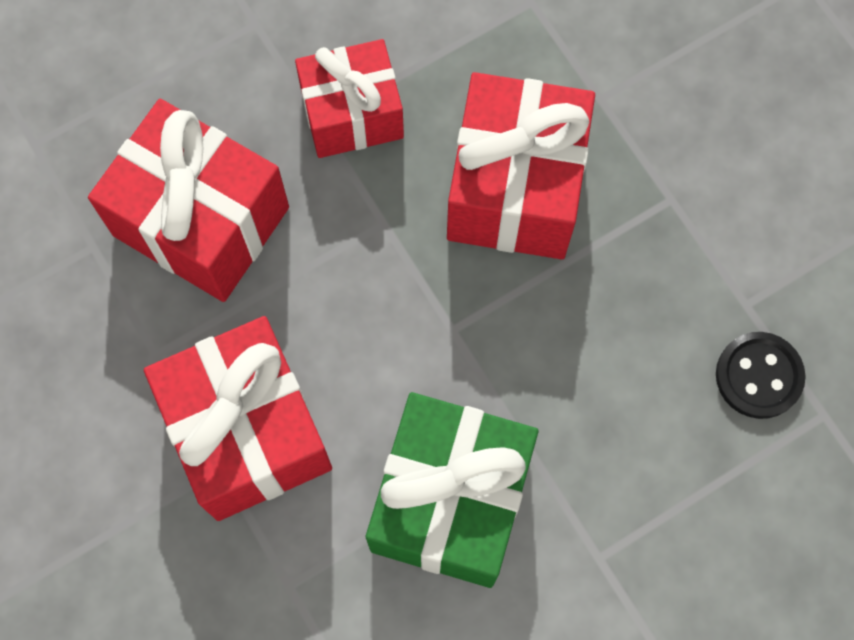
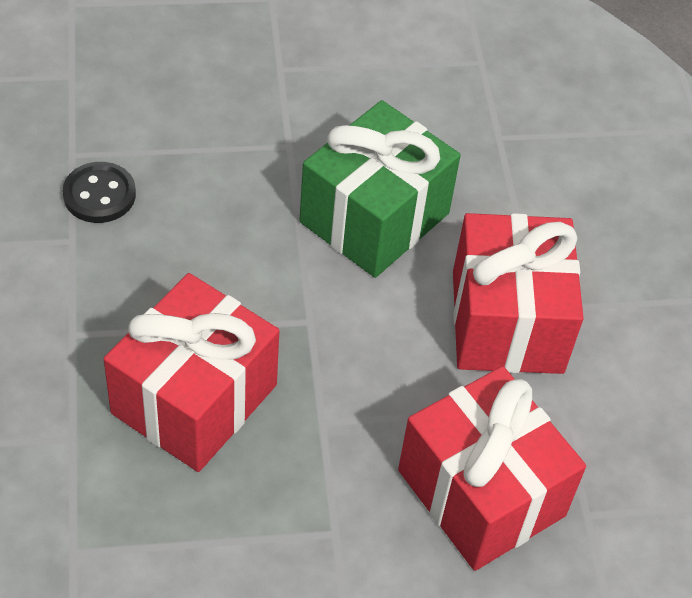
camera: 160 degrees left, 20 degrees down
red gift [295,39,404,158] -> none

